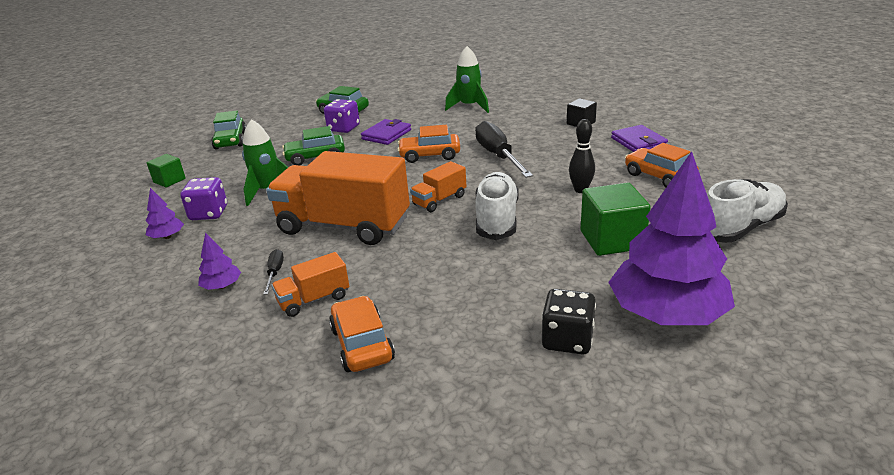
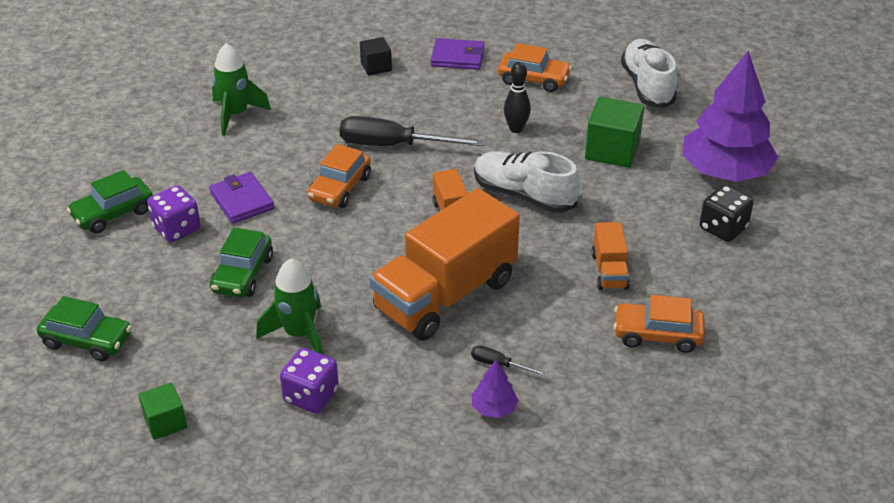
camera: 65 degrees left, 10 degrees up
purple tree [146,188,184,239] -> none
orange truck [271,252,349,317] -> orange truck moved to [591,222,630,290]
orange car [625,143,699,187] -> orange car turned 150 degrees counterclockwise [498,43,572,92]

